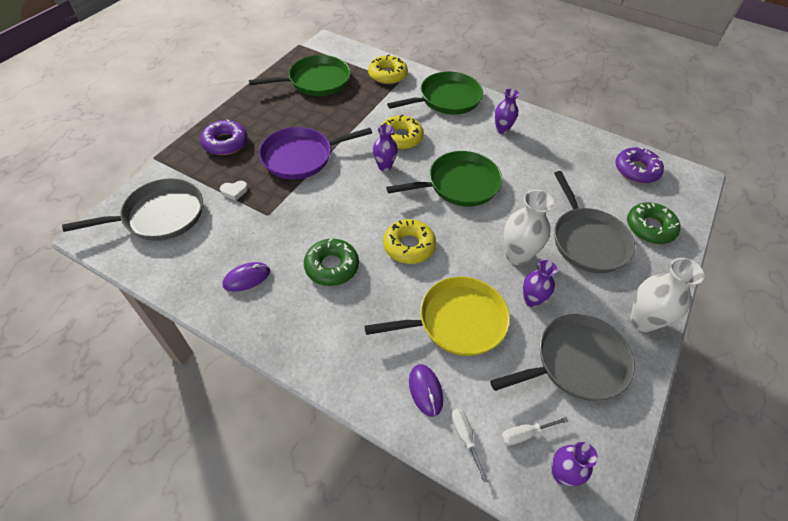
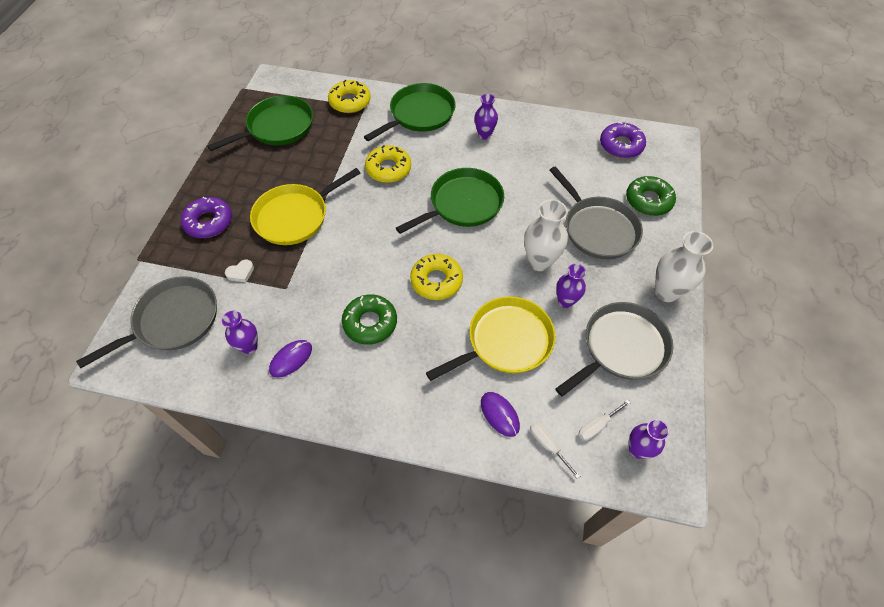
camera: 15 degrees left, 5 degrees up
purple pan [259,127,372,180] -> yellow pan [250,168,360,245]
purple vase [373,124,398,171] -> purple vase moved to [222,311,258,354]

